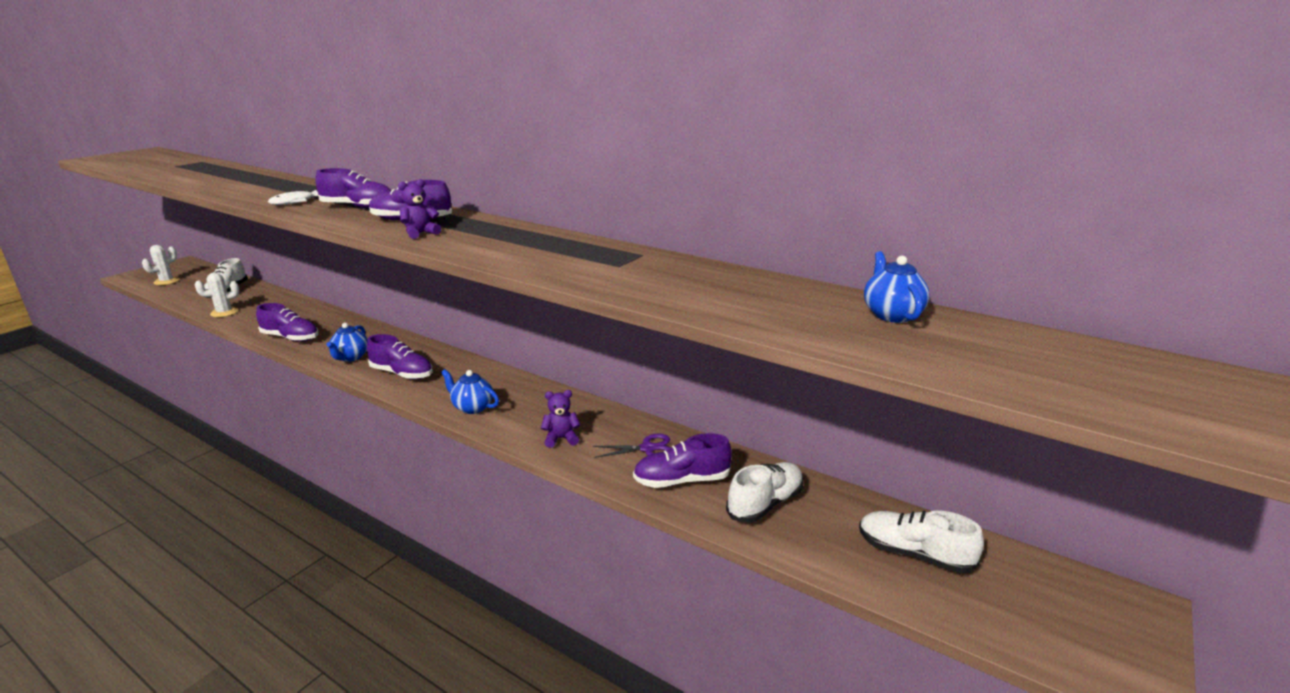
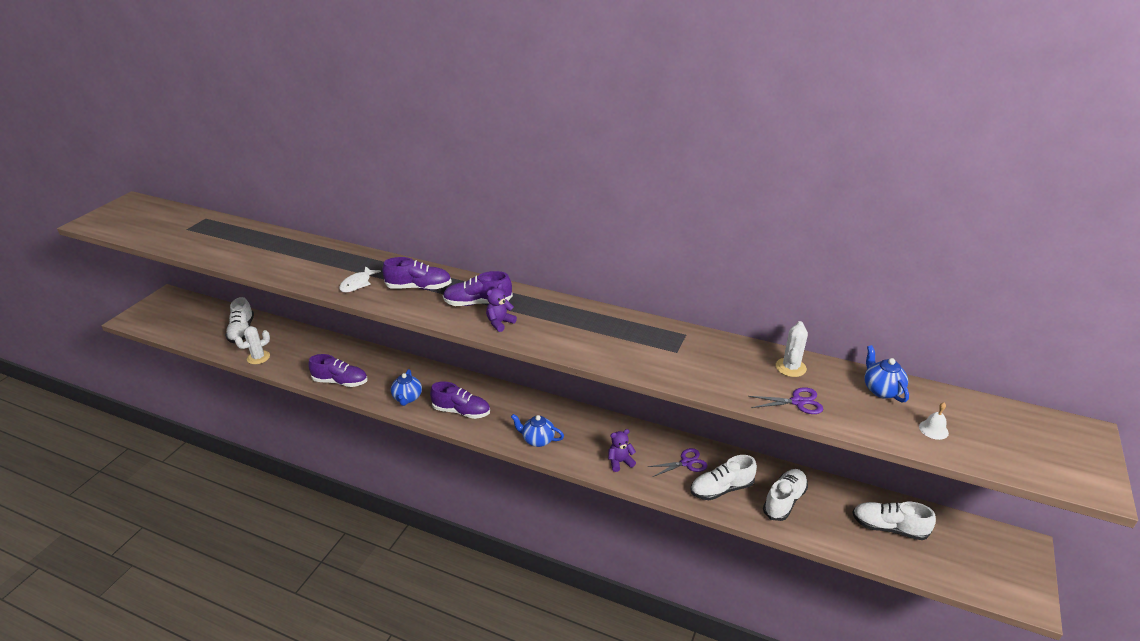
camera: 10 degrees left, 10 degrees up
white cactus [142,245,180,285] -> white cactus moved to [776,321,808,377]
purple shoe [633,433,732,488] -> white shoe [691,455,757,500]
none -> purple scissors [748,387,823,414]
none -> white bell [919,403,949,440]

